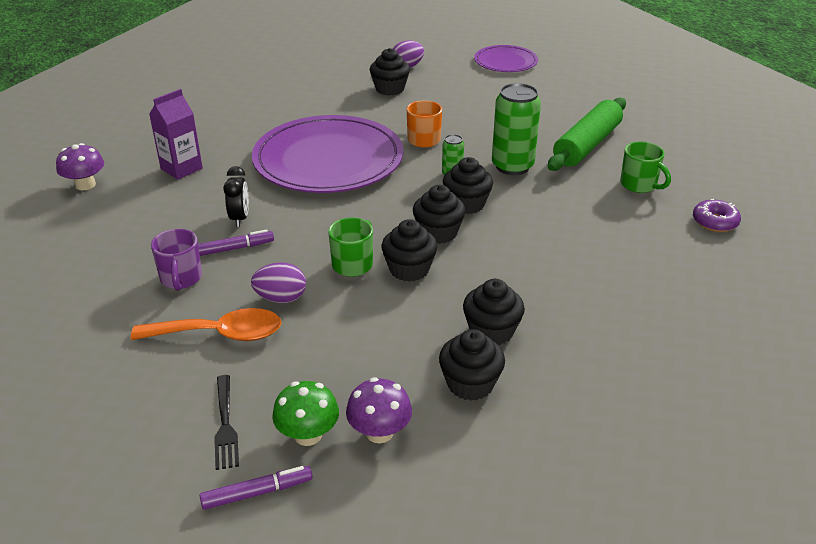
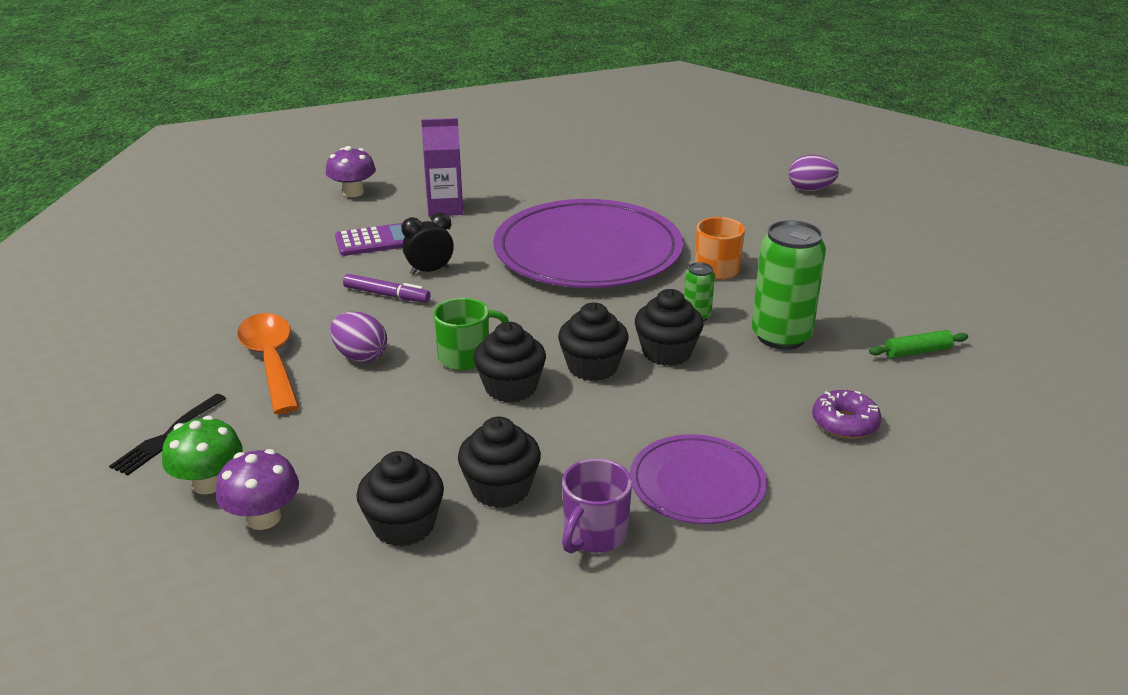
camera: 40 degrees right, 5 degrees down
orange spoon [131,308,281,341] -> orange spoon turned 150 degrees counterclockwise [237,313,299,414]
purple mug [151,229,202,291] -> purple mug moved to [562,459,632,553]
purple marker [200,466,312,510] -> none
black clock [223,166,249,227] -> black clock turned 150 degrees counterclockwise [401,213,454,275]
black cupcake [370,48,410,96] -> none
purple plate [474,45,538,72] -> purple plate moved to [630,434,767,524]
green rolling pin [548,98,626,171] -> green rolling pin [869,330,968,358], size x0.44
green mug [620,142,671,193] -> none
purple donut [693,199,741,232] -> purple donut moved to [812,390,882,439]
none -> purple calculator [335,223,405,256]

